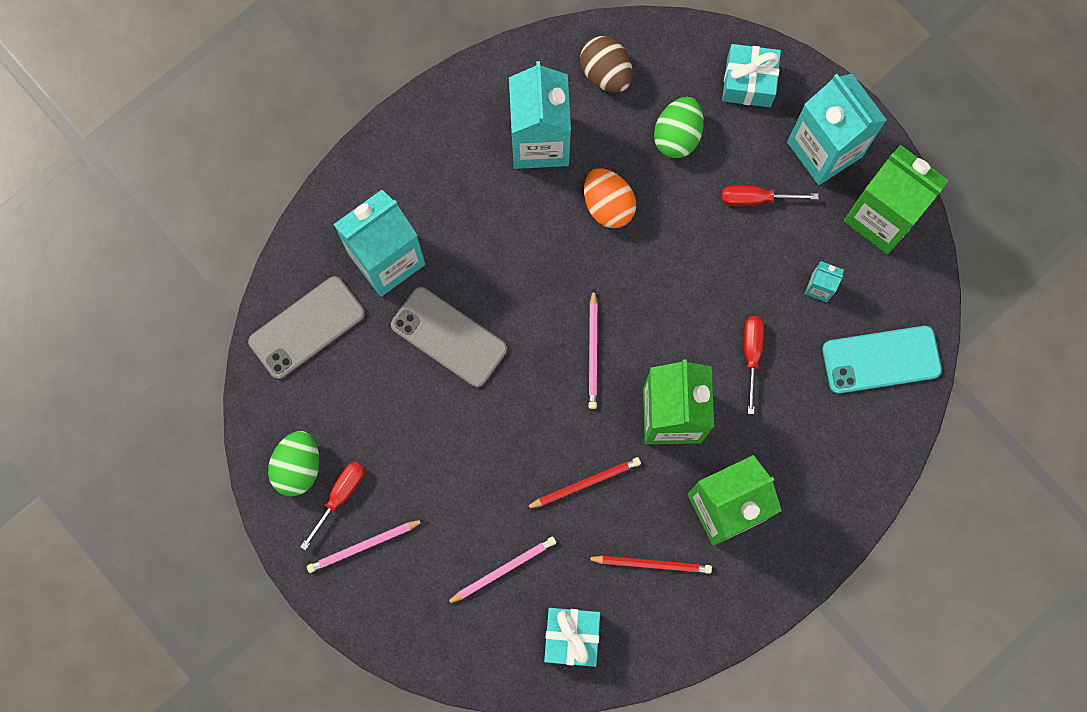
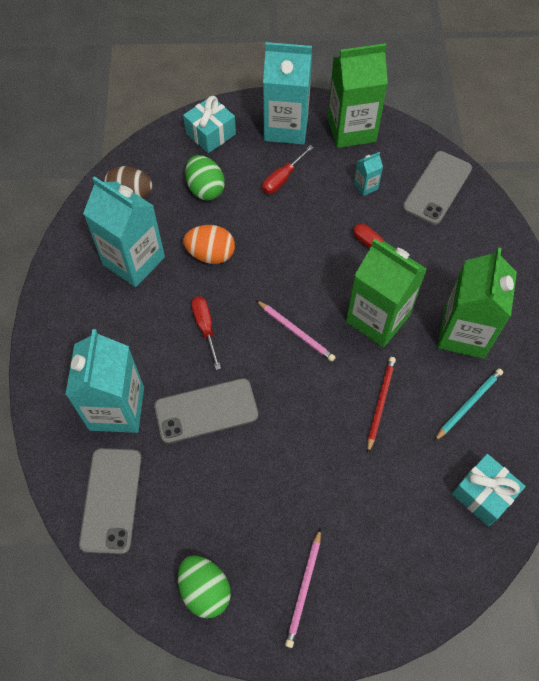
camera: 50 degrees left, 15 degrees down
red screwdriver [300,462,365,551] -> red screwdriver moved to [191,297,221,370]
pink pencil [446,536,556,604] -> none
red pencil [586,556,712,574] -> turquoise pencil [434,368,503,441]
turquoise phone [822,326,942,394] -> grey phone [402,151,472,225]

